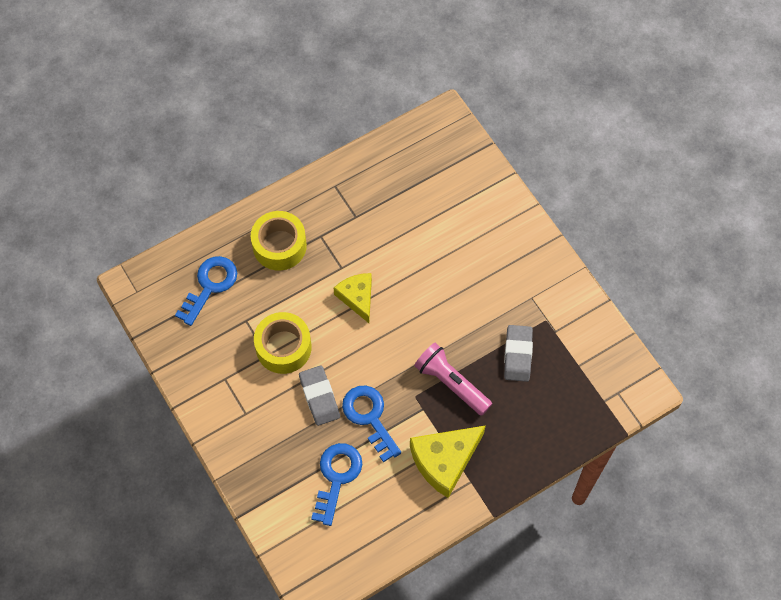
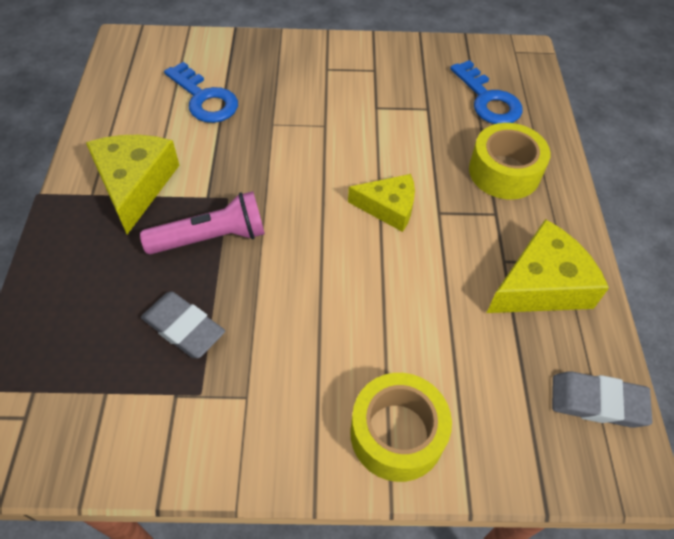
camera: 120 degrees right, 10 degrees down
yellow tape [254,312,312,374] -> yellow tape moved to [350,373,452,482]
grey eraser [299,366,340,426] -> grey eraser moved to [552,371,652,428]
blue key [342,385,401,462] -> none
none -> yellow cheese [487,219,609,313]

